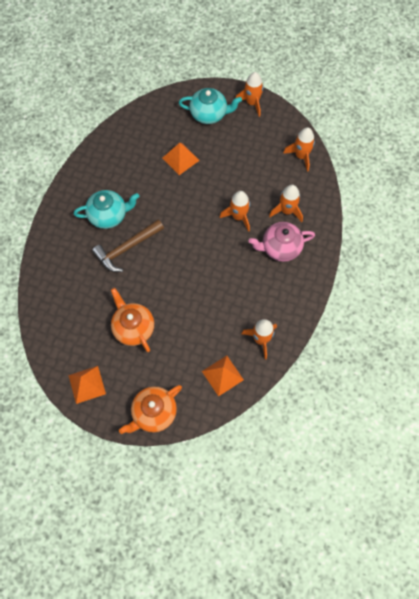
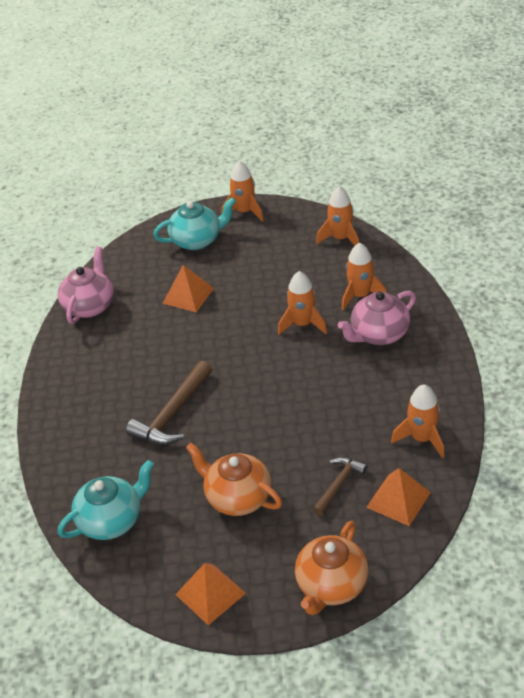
camera: 20 degrees left, 25 degrees down
turquoise teapot [74,190,139,229] -> turquoise teapot moved to [58,460,154,540]
none -> pink teapot [58,246,114,324]
none -> brown hammer [313,457,367,516]

